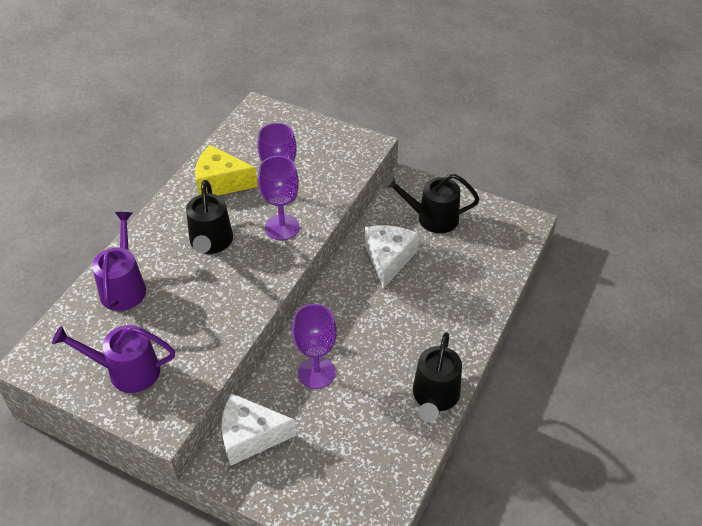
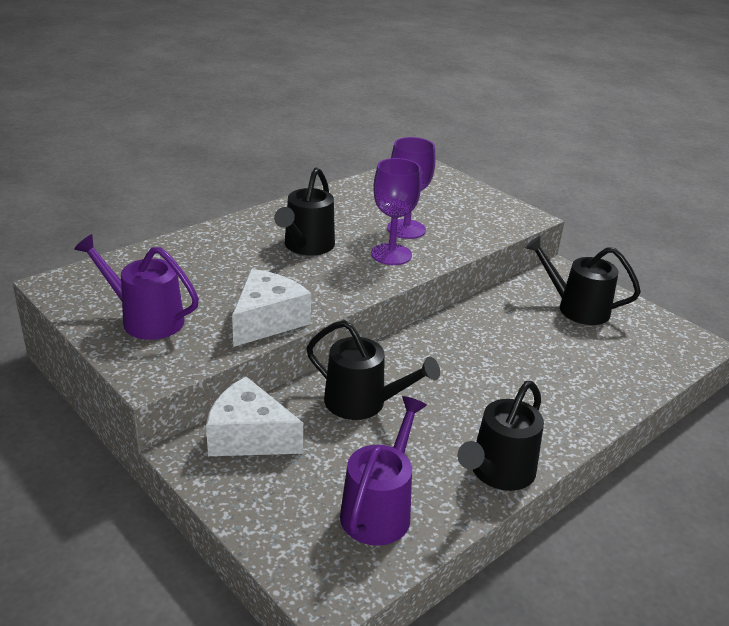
camera: 20 degrees right, 15 degrees down
purple watering can [92,212,146,311] -> purple watering can moved to [340,396,427,546]
yellow cheese [195,145,258,195] -> none
purple goblet [292,304,337,389] -> black watering can [306,320,440,420]
white cheese [365,225,419,289] -> white cheese moved to [232,269,311,347]

